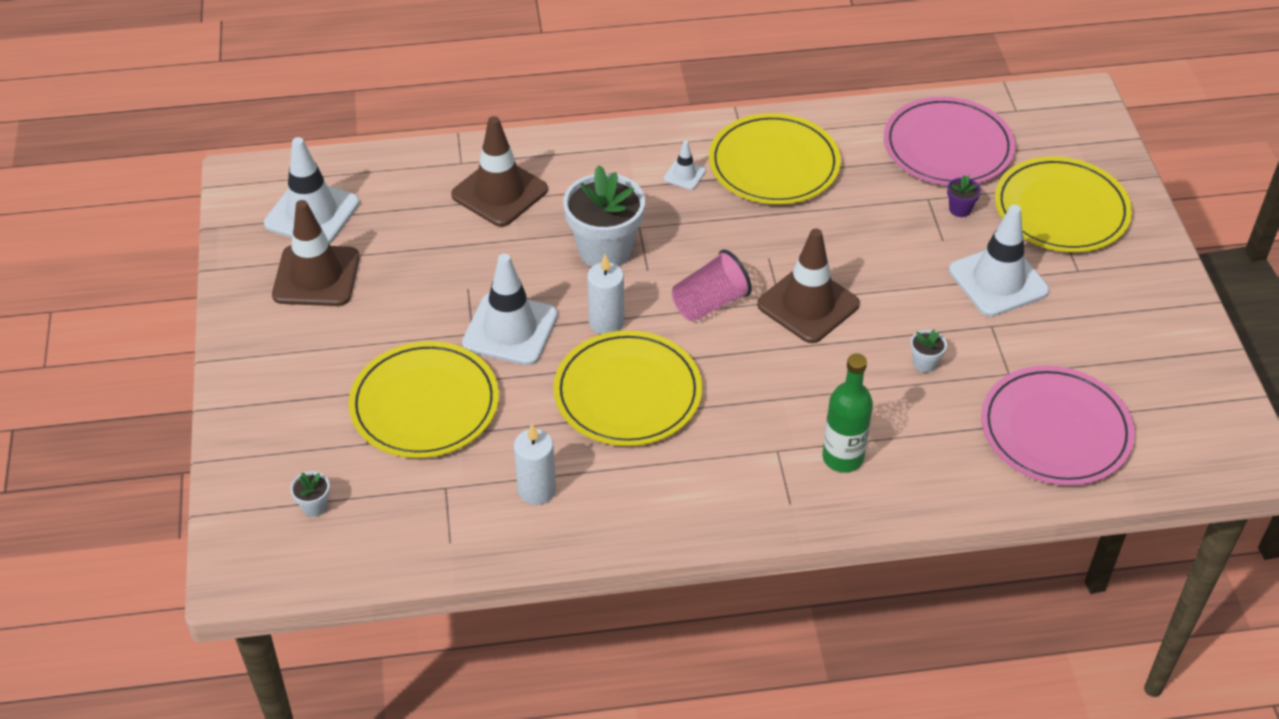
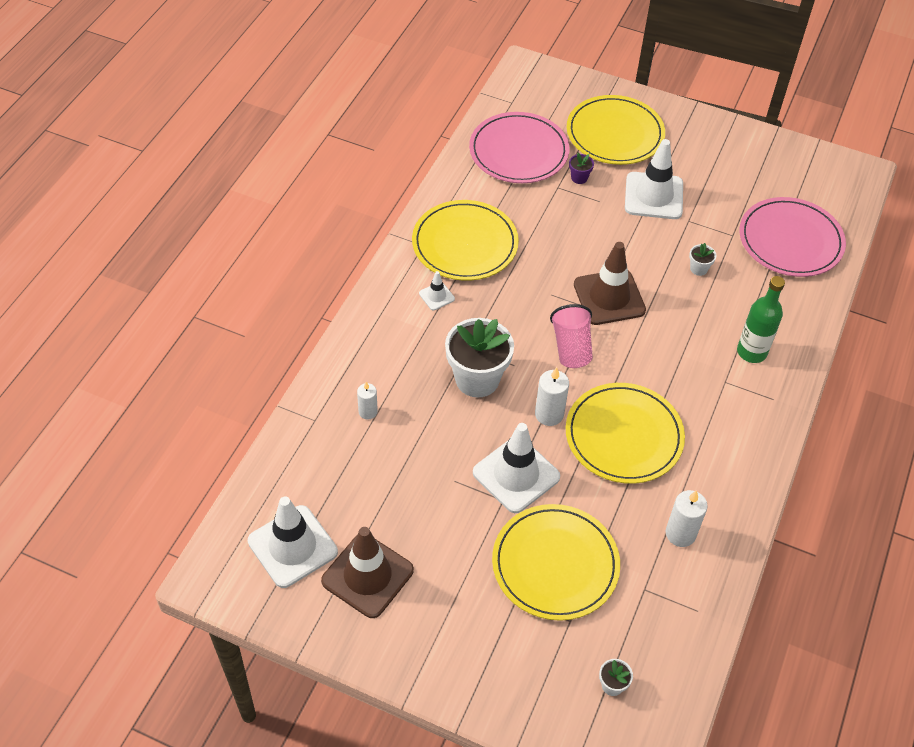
camera: 60 degrees left, 5 degrees up
brown traffic cone [451,116,548,227] -> white candle [357,382,378,420]

